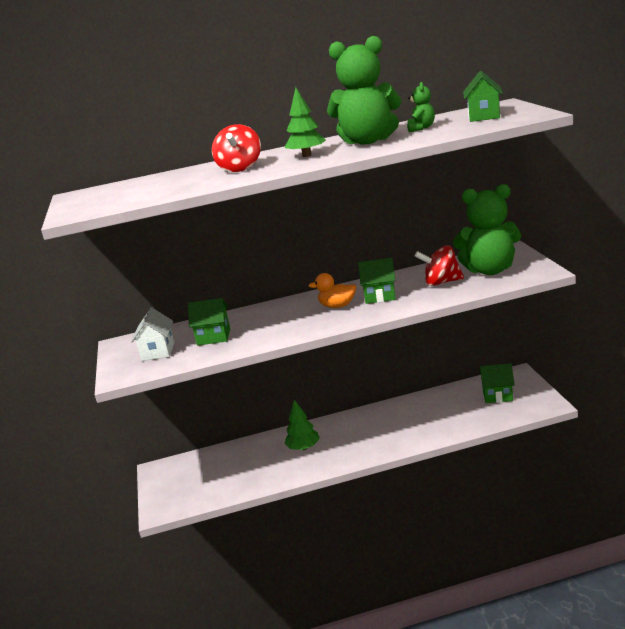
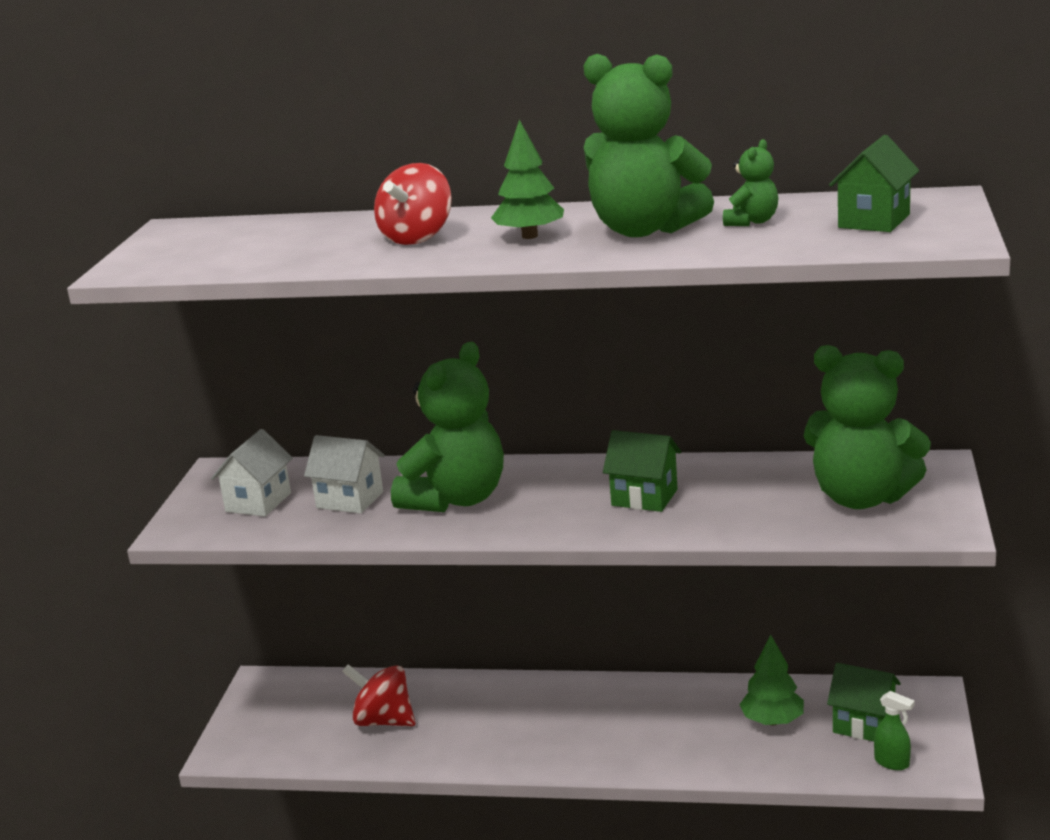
camera: 20 degrees right, 0 degrees up
green house [188,298,230,346] -> white house [304,435,385,514]
green tree [284,400,320,450] -> green tree moved to [739,634,804,725]
orange duck [308,273,356,308] -> none
red spinning top [415,245,464,286] -> red spinning top moved to [342,664,416,726]
none -> green teddy bear [391,342,504,512]
none -> green spray bottle [874,691,915,770]

